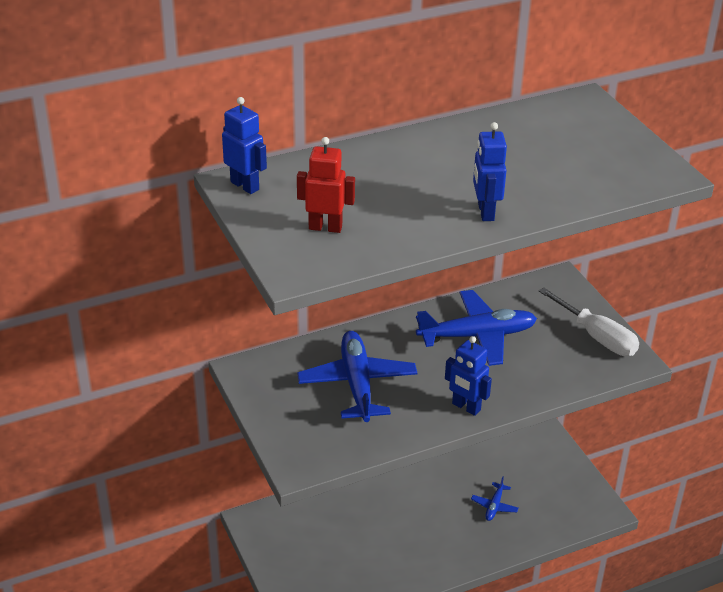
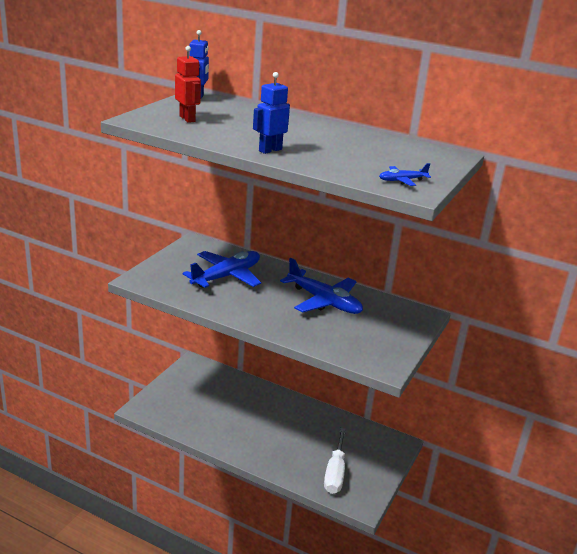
camera: 50 degrees right, 10 degrees down
blue robot [445,336,492,416] -> none
blue plane [471,477,519,521] -> blue plane moved to [379,163,431,186]
white screwdriver [539,287,639,356] -> white screwdriver moved to [324,428,346,494]

